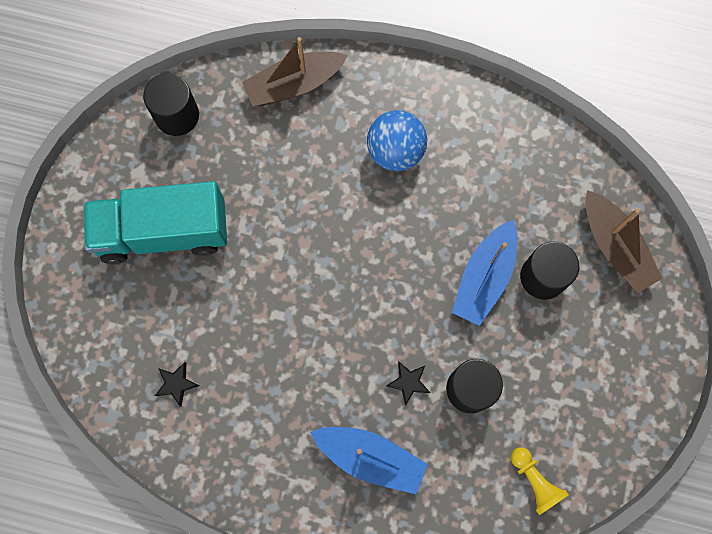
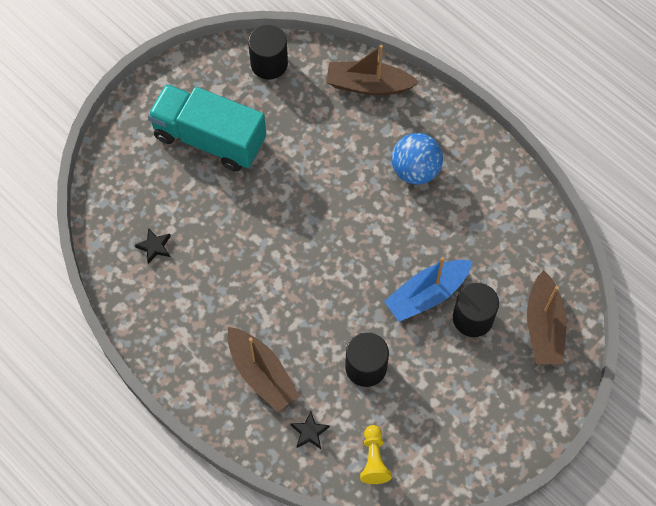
camera: 30 degrees right, 10 degrees down
blue boat [310,427,428,494] -> brown boat [227,327,299,412]
black star [386,361,430,406] -> black star moved to [290,411,330,449]

